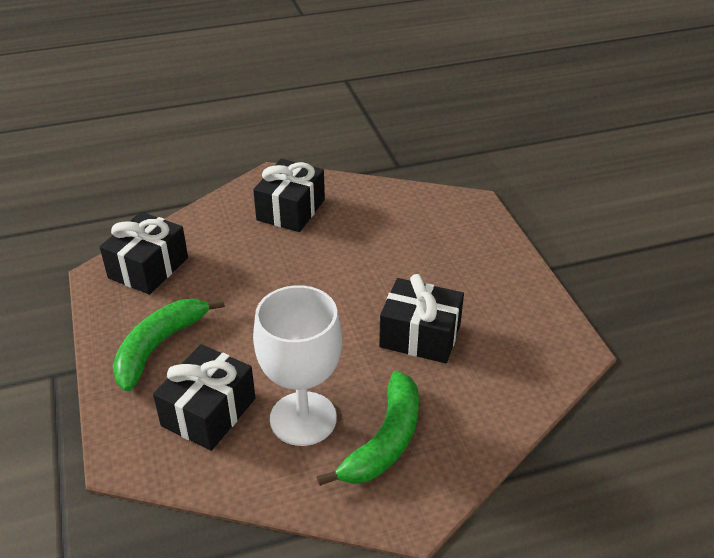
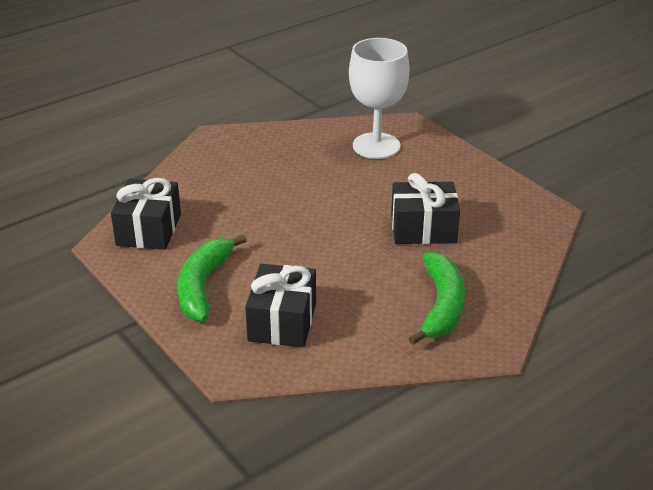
camera: 20 degrees left, 5 degrees down
black gift [253,159,325,232] -> none
white goblet [253,285,342,446] -> white goblet moved to [349,38,409,159]

